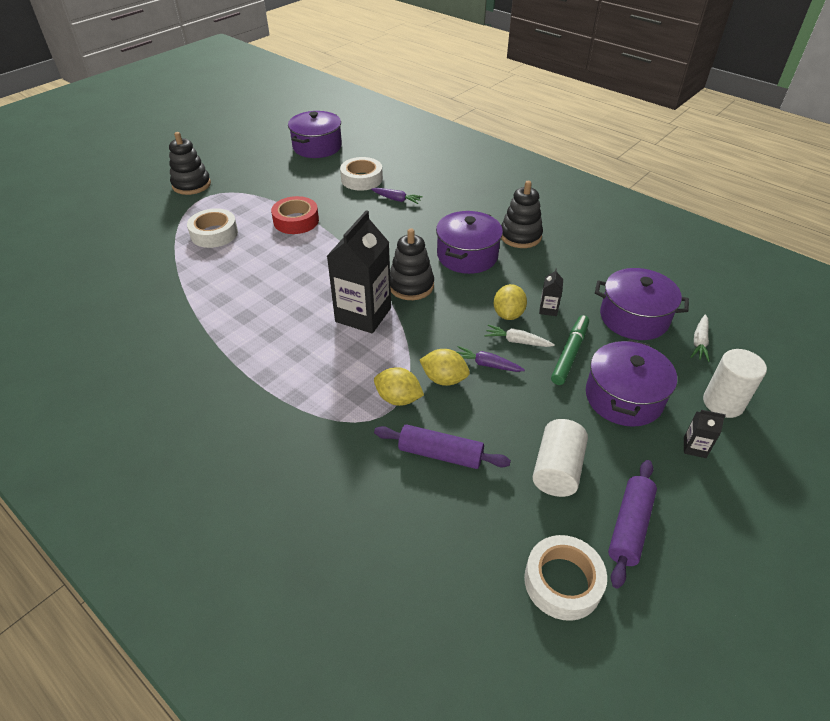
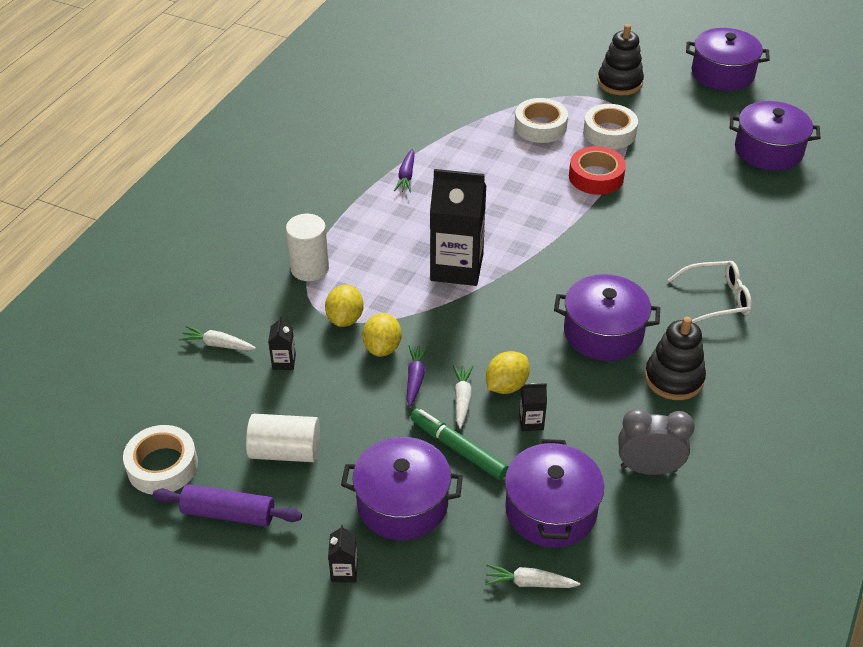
camera: 75 degrees right, 0 degrees up
white tape [340,157,383,191] -> white tape moved to [583,104,638,149]
purple carrot [371,188,423,204] -> purple carrot moved to [394,149,415,193]
purple rolling pin [374,424,511,469] -> black carton [268,316,296,370]
black stacking toy [390,229,434,300] -> none
yellow lemon [494,284,527,320] -> yellow lemon turned 45 degrees counterclockwise [486,351,530,394]
green marker [551,315,589,385] -> green marker turned 150 degrees counterclockwise [410,408,508,480]
white cylinder [703,349,767,418] -> white cylinder moved to [286,214,329,281]
none -> white carrot [179,326,256,351]
none -> grey clock [618,408,695,475]
none -> white glasses [668,261,752,323]
none -> purple pot [686,28,770,91]

